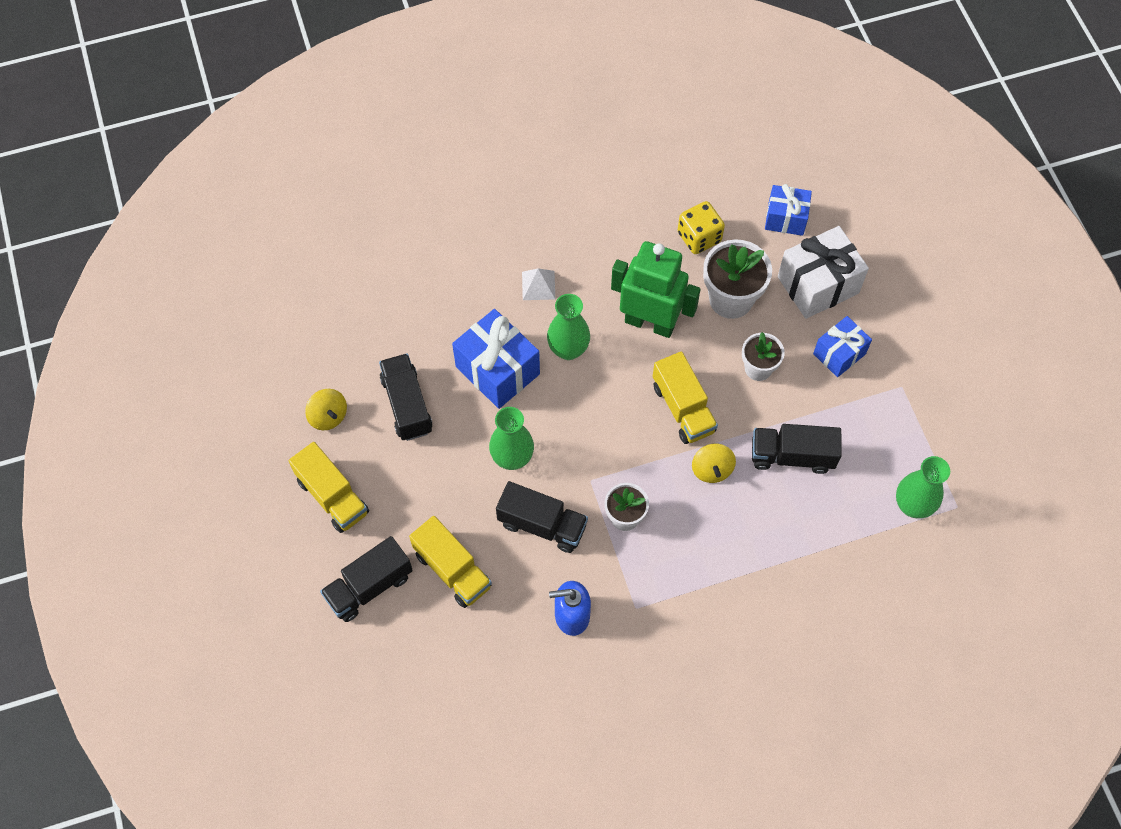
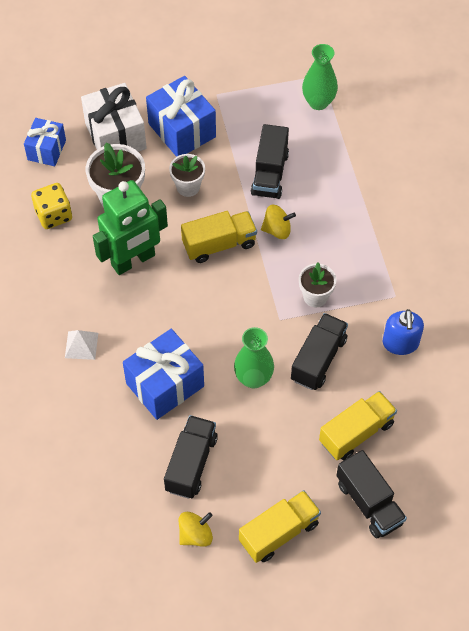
camera: 85 degrees left, 5 degrees down
black truck [379,353,432,441] -> black truck turned 120 degrees clockwise [164,415,218,499]
green vase [547,294,590,360] -> none
green robot [611,241,701,338] -> green robot turned 150 degrees counterclockwise [93,180,168,275]
blue gift [813,316,872,377] -> blue gift [146,76,216,157], size x1.60

